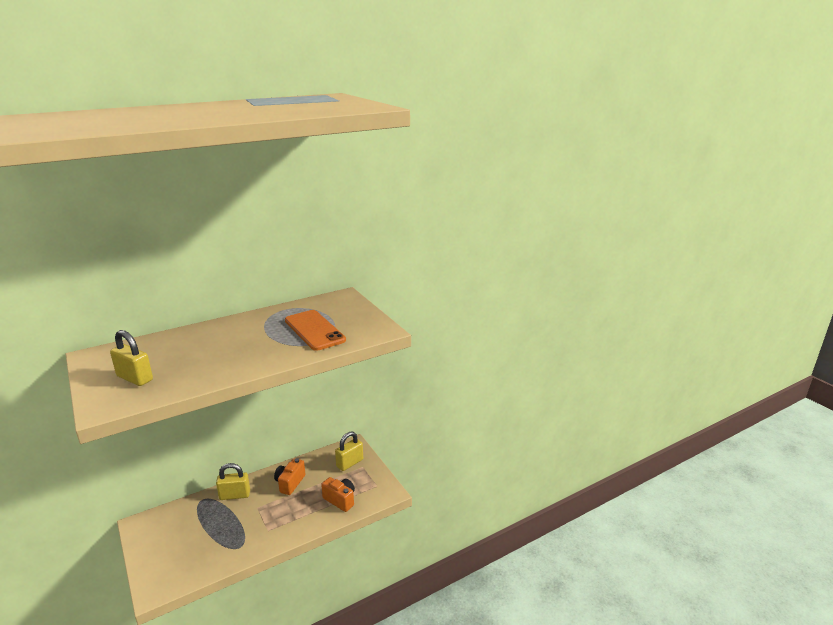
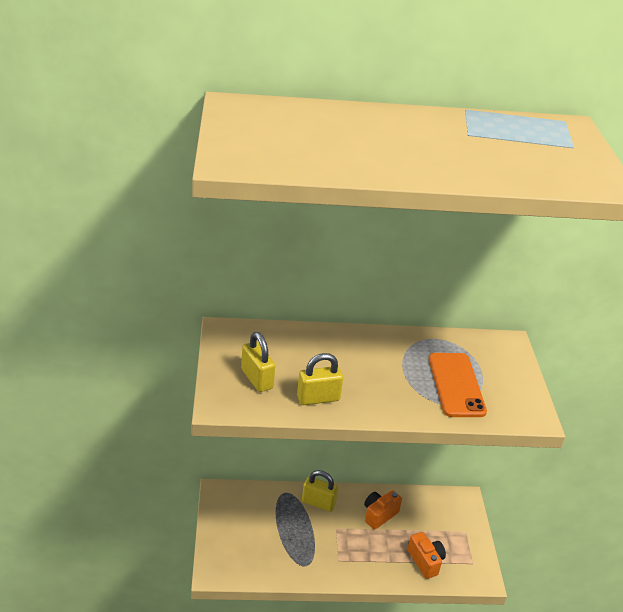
camera: 25 degrees right, 10 degrees up
yellow padlock [335,432,363,471] -> yellow padlock moved to [297,353,343,405]

